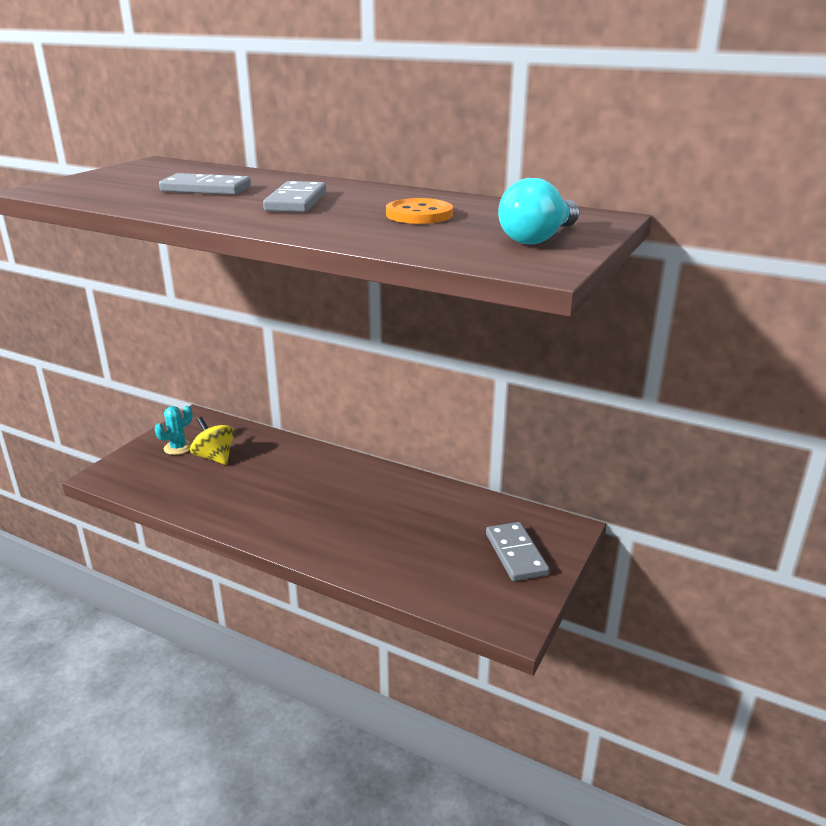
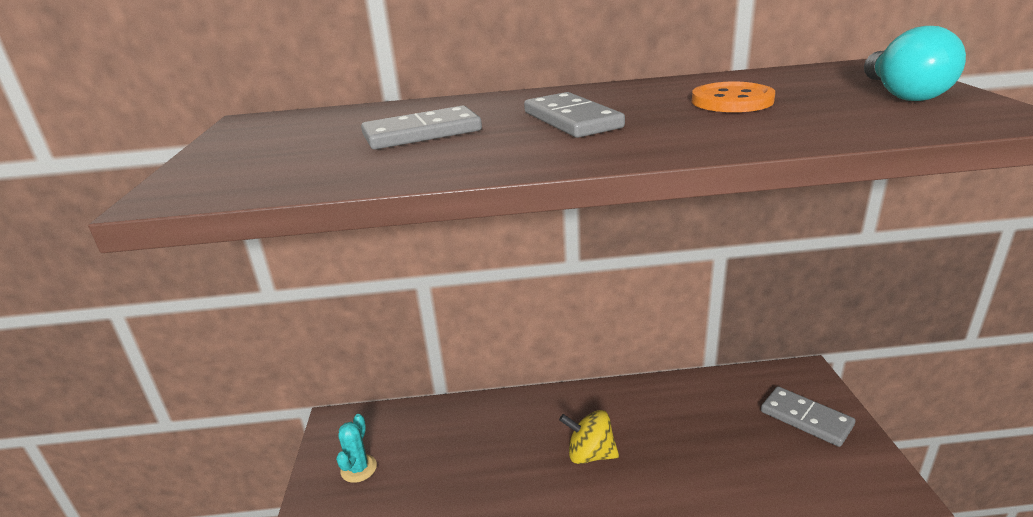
camera: 30 degrees left, 0 degrees up
yellow spinning top [190,417,234,465] -> yellow spinning top moved to [559,410,619,464]

